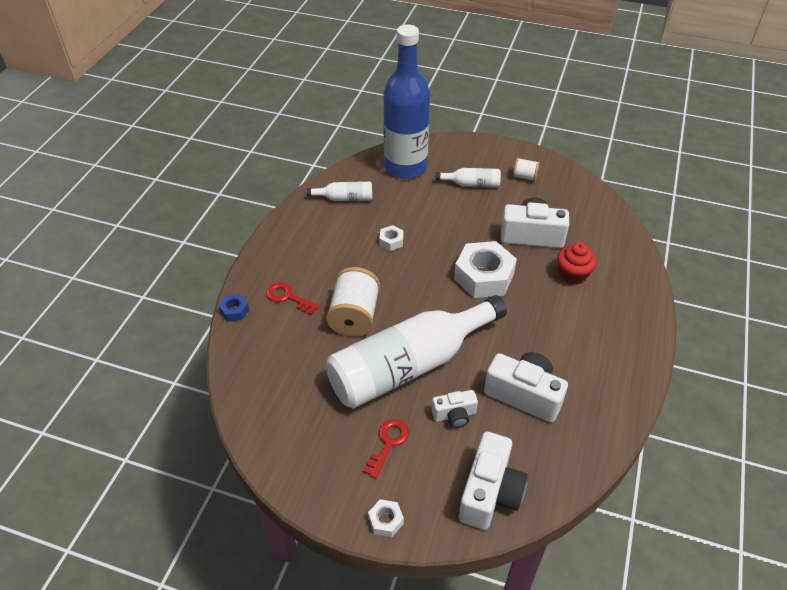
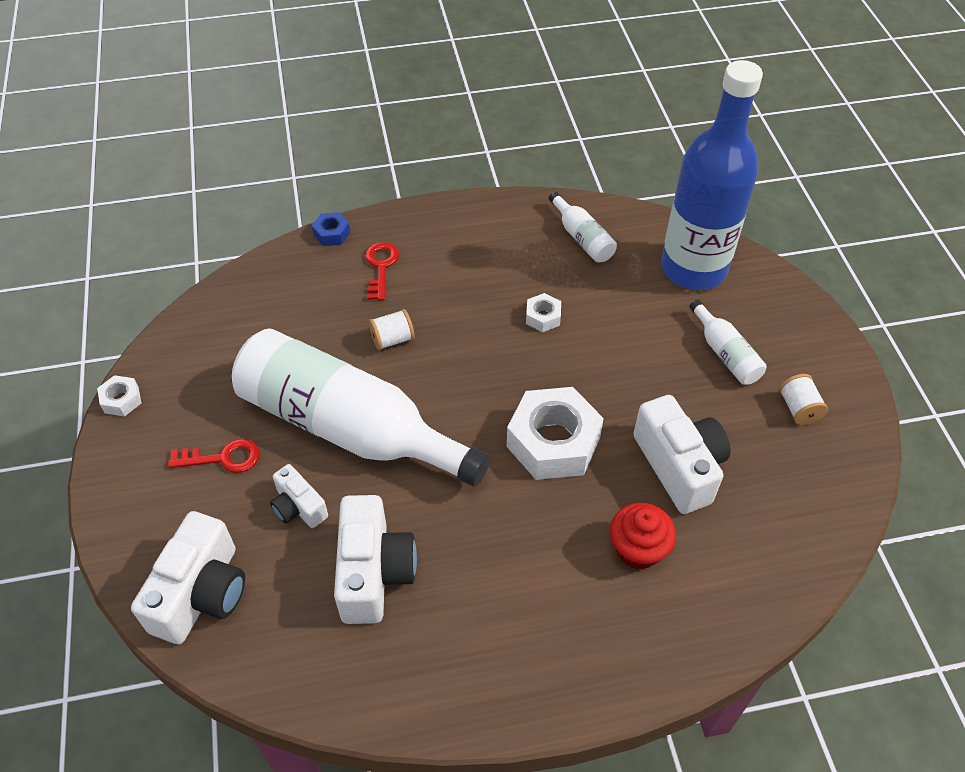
camera: 60 degrees right, 5 degrees up
white spool [326,267,380,337] -> white spool [369,309,415,350], size x0.52
white nut [368,499,404,537] -> white nut moved to [97,375,141,417]
white camera [459,432,528,530] -> white camera turned 60 degrees counterclockwise [131,511,245,644]

